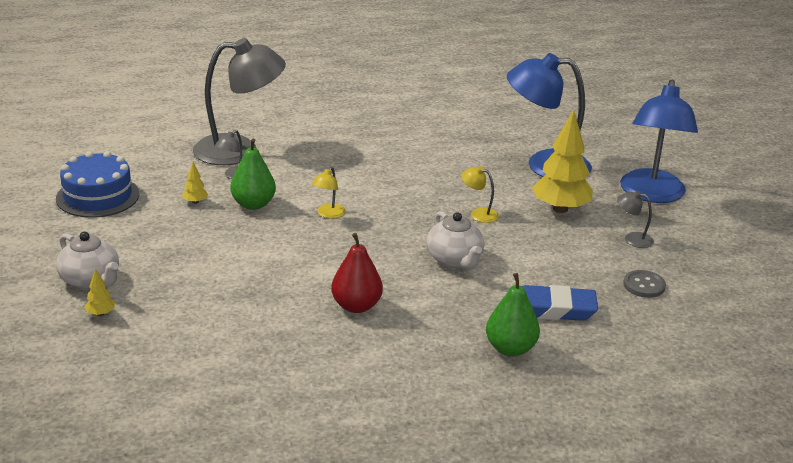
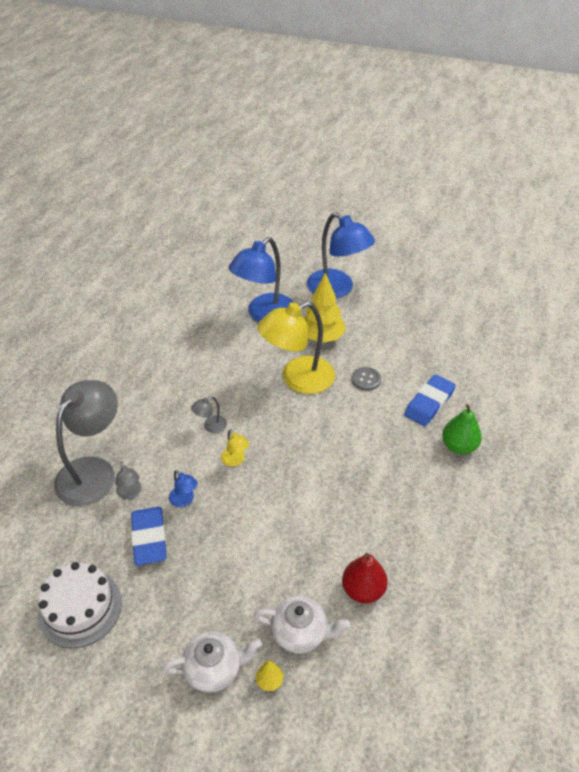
camera: 55 degrees left, 15 degrees up
blue cake [56,151,139,218] -> white cake [38,562,122,648]
yellow tree [182,162,208,204] -> blue eraser [131,507,167,566]
green pear [230,138,276,210] -> blue lamp [169,470,198,507]
red pear [331,233,383,313] -> red pear moved to [342,553,388,604]
white teapot [426,211,484,269] -> white teapot moved to [254,596,350,653]
yellow lamp [462,166,499,223] -> yellow lamp [257,301,335,394], size x2.43
grey lamp [617,191,654,248] -> grey lamp moved to [191,396,227,433]
grey button [623,270,666,298] -> grey button moved to [351,367,381,391]

